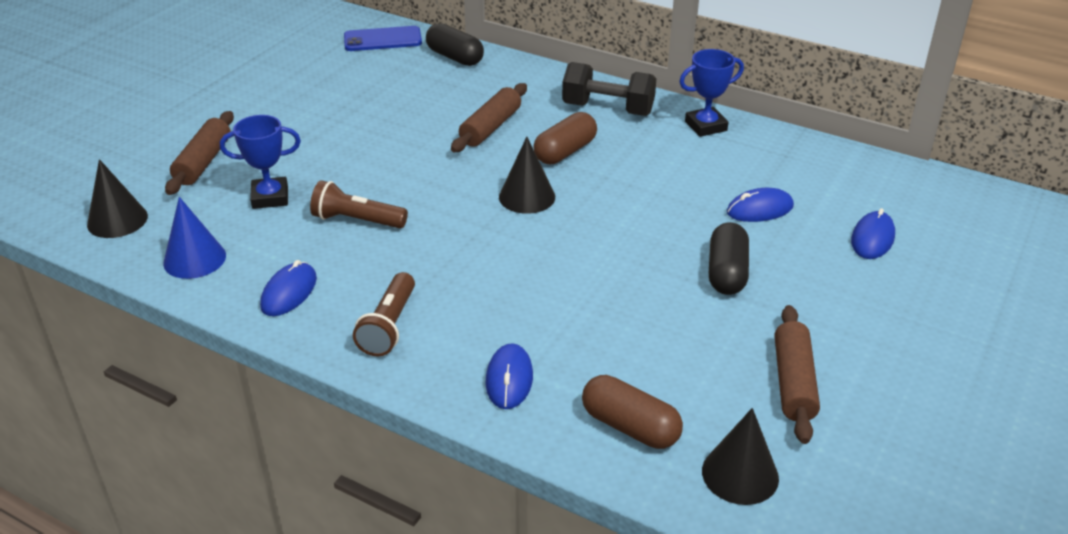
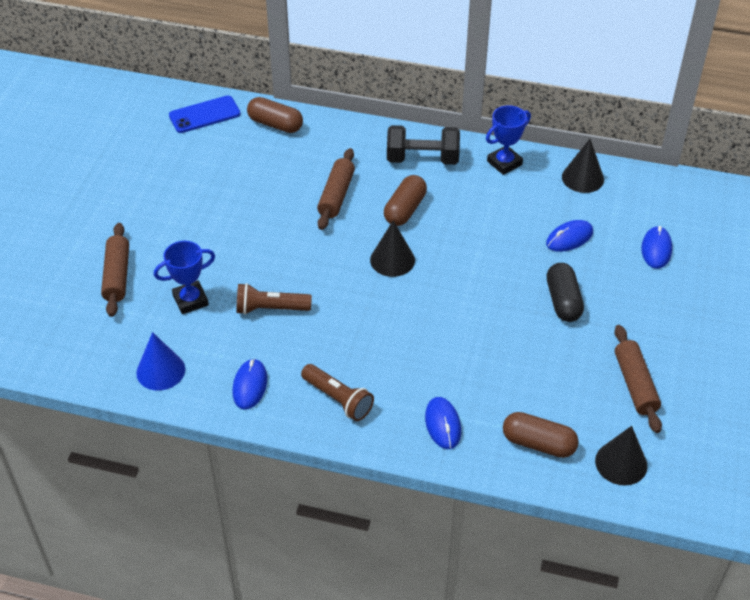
camera: 15 degrees left, 10 degrees up
black cone [87,159,148,238] -> black cone moved to [562,139,604,193]
brown flashlight [353,272,415,356] -> brown flashlight turned 45 degrees counterclockwise [301,364,374,421]
black capsule [426,23,484,66] -> brown capsule [247,97,303,133]

